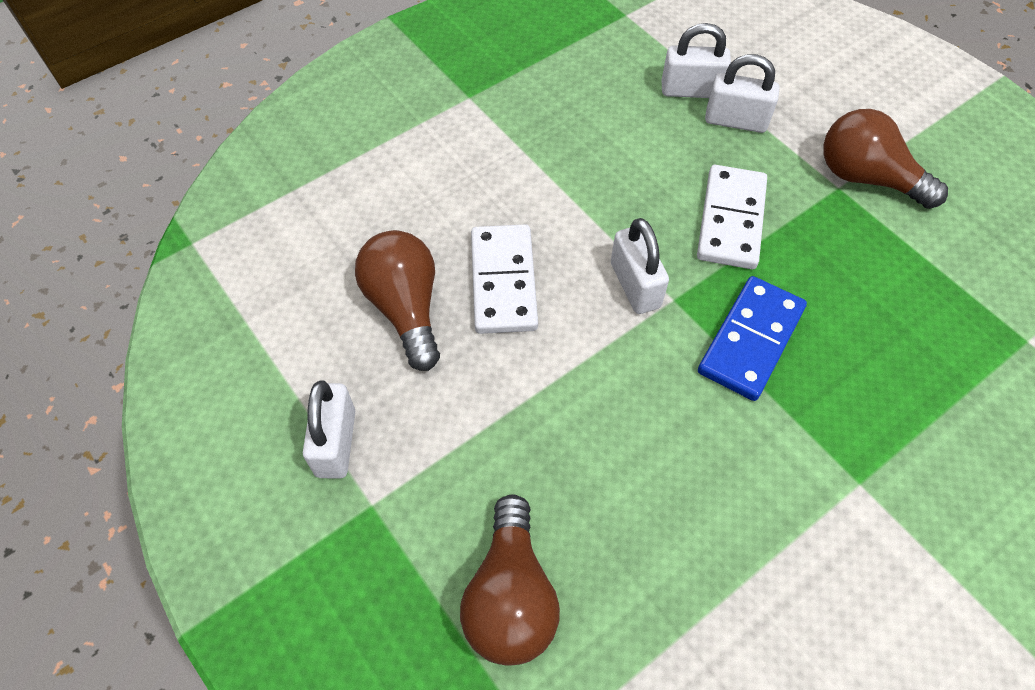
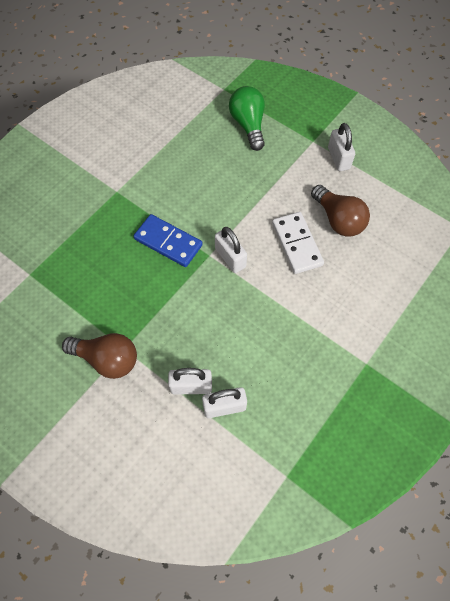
camera: 165 degrees right, 5 degrees up
brown light bulb [460,494,560,666] -> green light bulb [229,86,265,151]
white domino [697,165,767,269] -> none
blue domino [698,276,807,401] -> blue domino turned 75 degrees counterclockwise [134,214,203,267]

